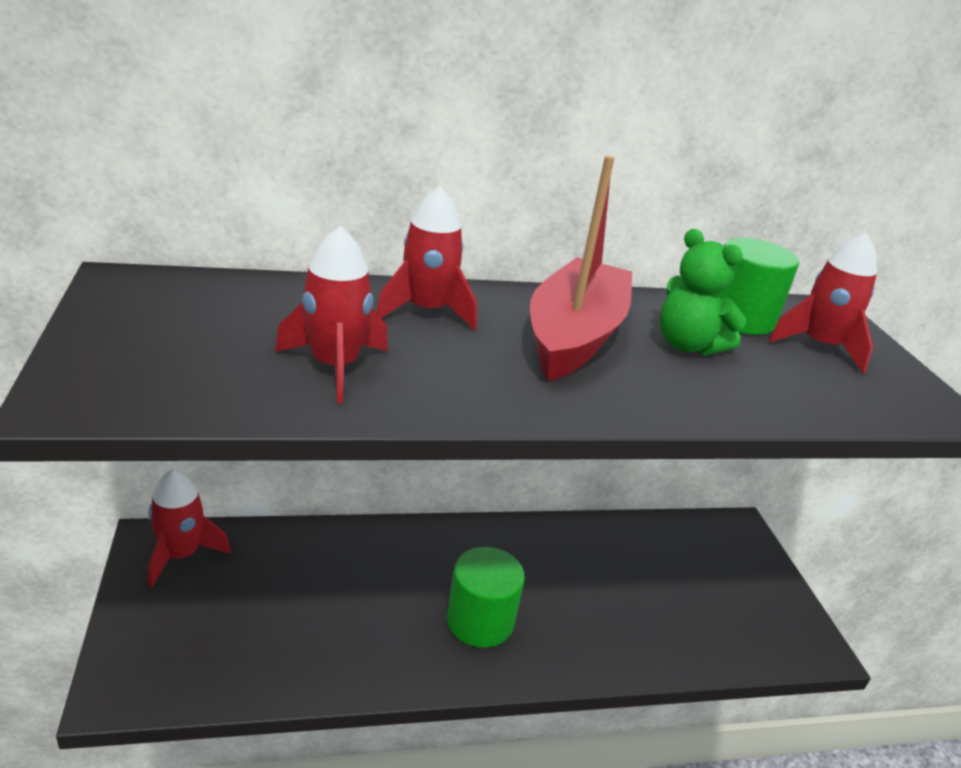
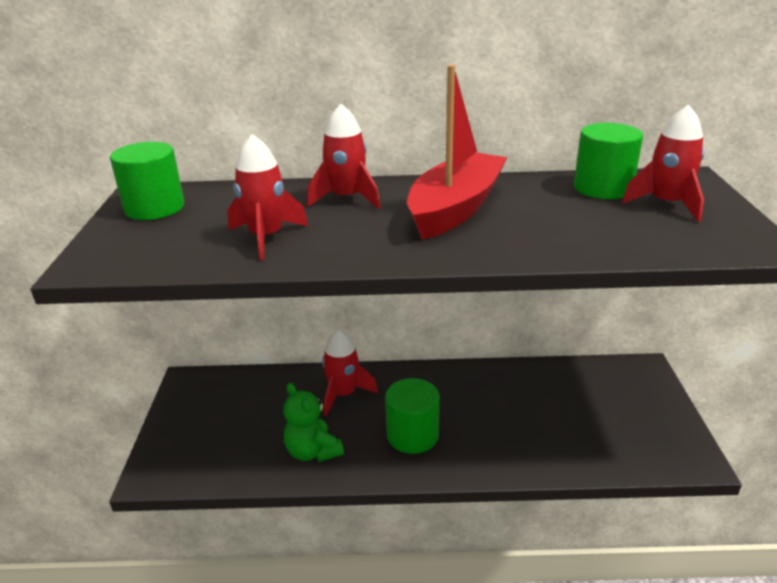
camera: 15 degrees right, 0 degrees up
red rocket [148,469,231,588] -> red rocket moved to [322,329,378,416]
green teddy bear [660,229,746,355] -> green teddy bear moved to [283,383,344,462]
none -> green cylinder [110,142,184,220]

